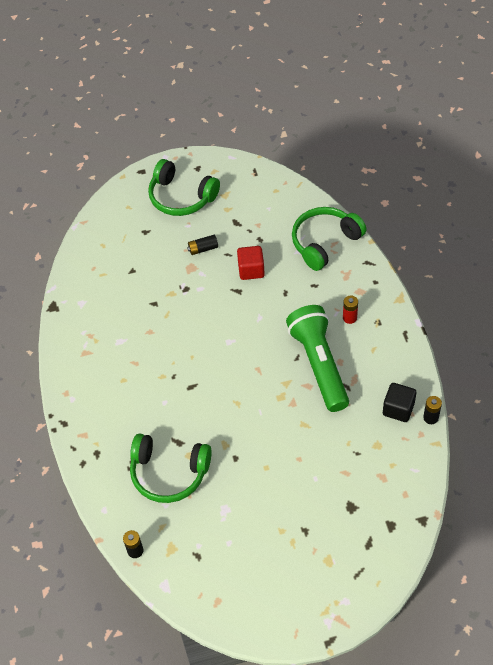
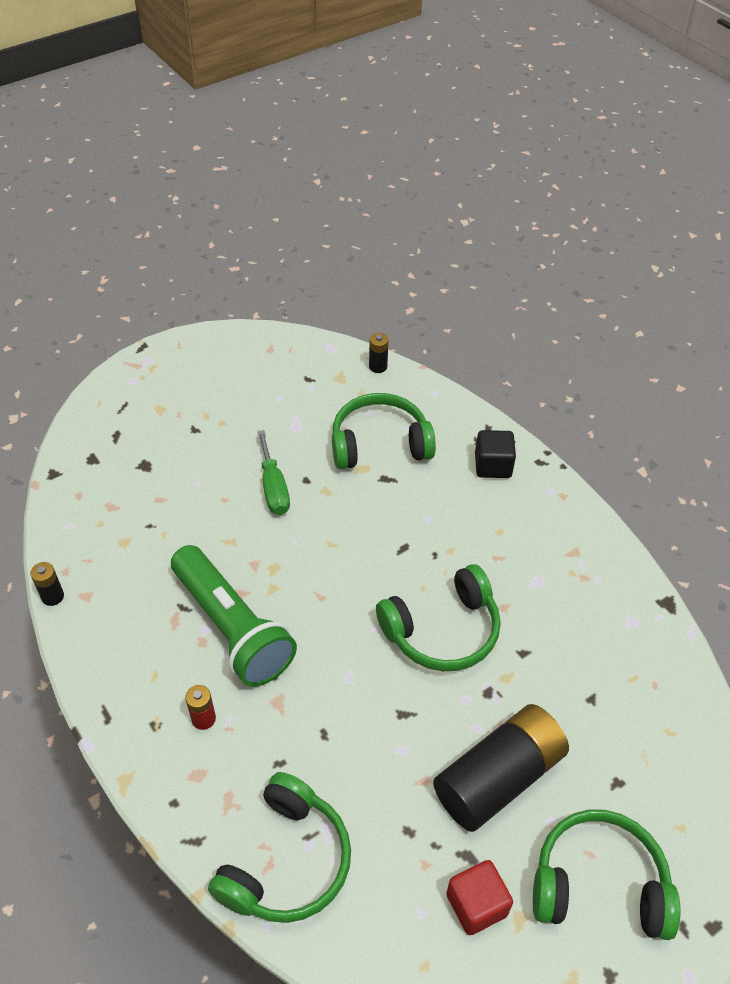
camera: 155 degrees right, 5 degrees down
black battery [187,235,218,255] -> black battery [433,704,569,832], size x2.45
red cube [237,246,265,280] -> red cube moved to [446,860,513,935]
black cube [383,383,416,422] -> black cube moved to [475,430,516,478]
none -> green screwdriver [257,430,290,515]
none -> green headphones [376,564,501,671]

